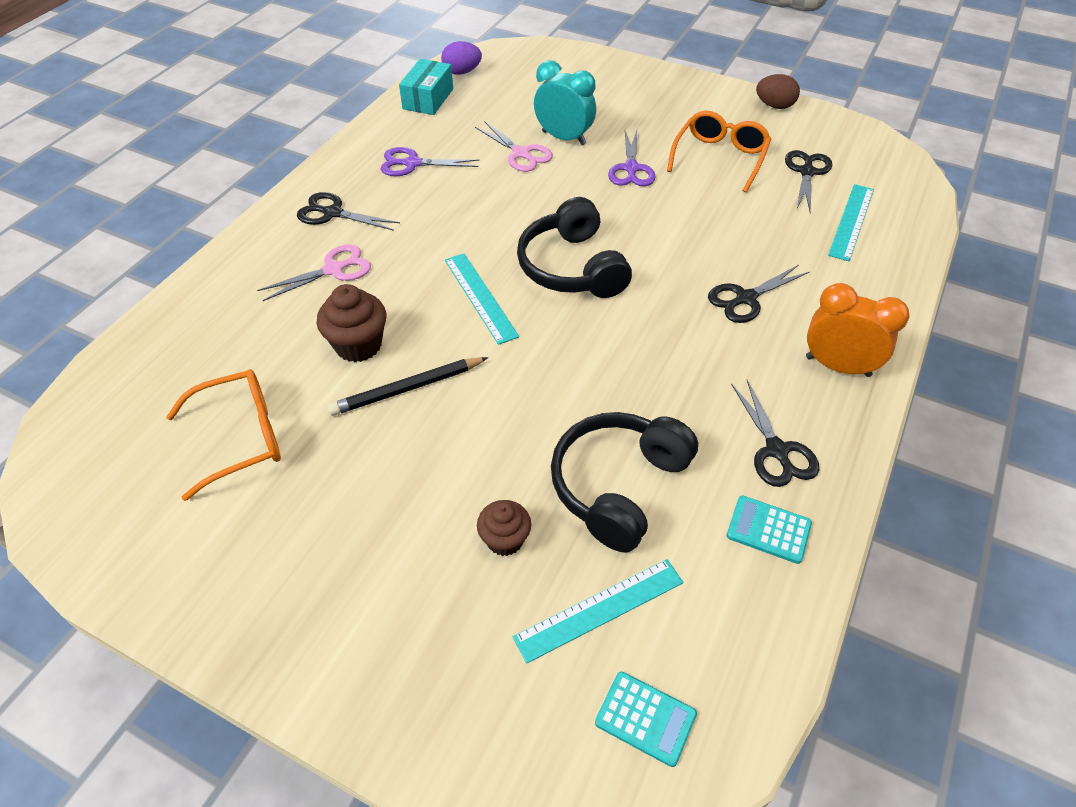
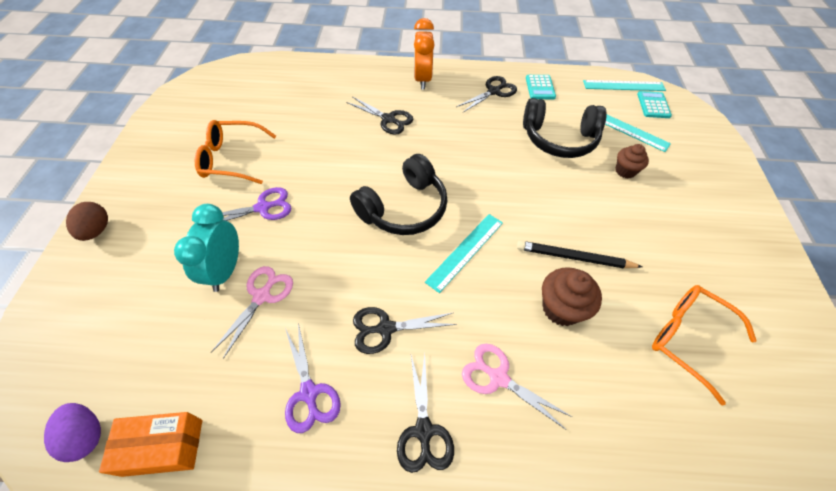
camera: 115 degrees left, 5 degrees up
black pencil [327,357,488,416] -> black pencil turned 150 degrees clockwise [517,241,642,268]
turquoise box [399,59,453,115] -> orange box [99,412,202,477]
brown egg [756,74,800,109] -> brown egg moved to [66,202,108,241]
black scissors [785,150,832,213] -> black scissors moved to [353,307,457,354]
turquoise ruler [828,184,874,261] -> turquoise ruler moved to [583,80,666,91]

